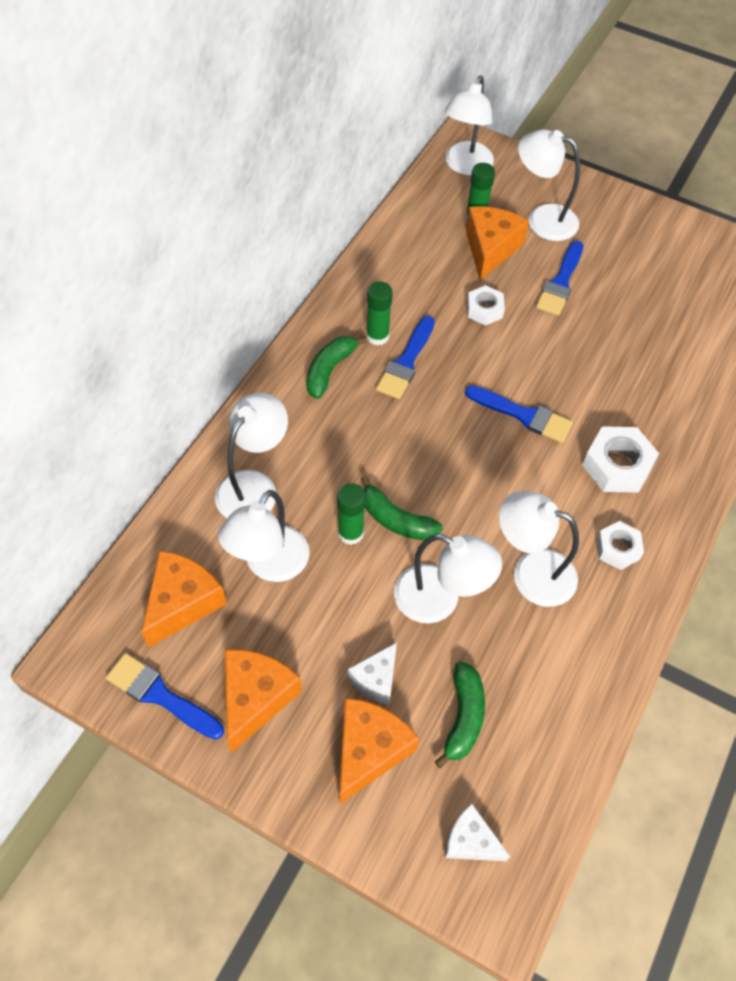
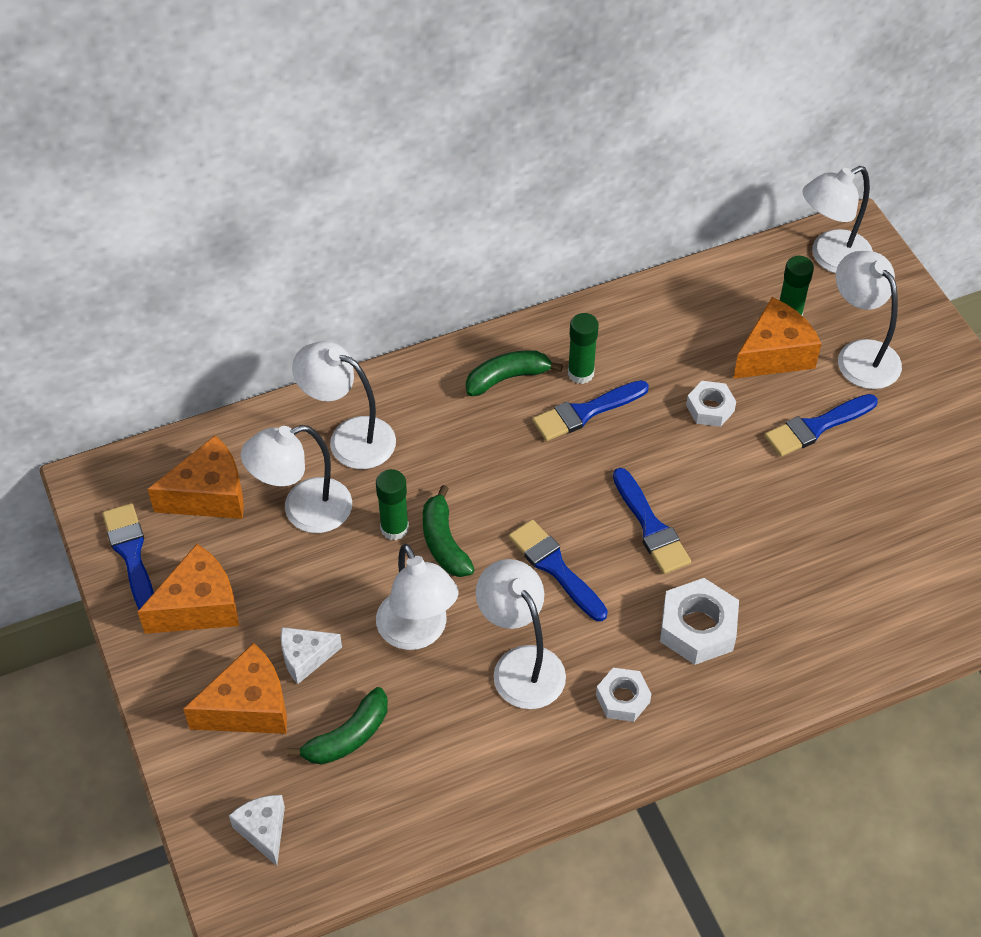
camera: 40 degrees right, 5 degrees down
white lamp [215,392,288,518] -> white lamp turned 135 degrees counterclockwise [292,341,396,469]
none -> blue brush [509,519,608,621]

